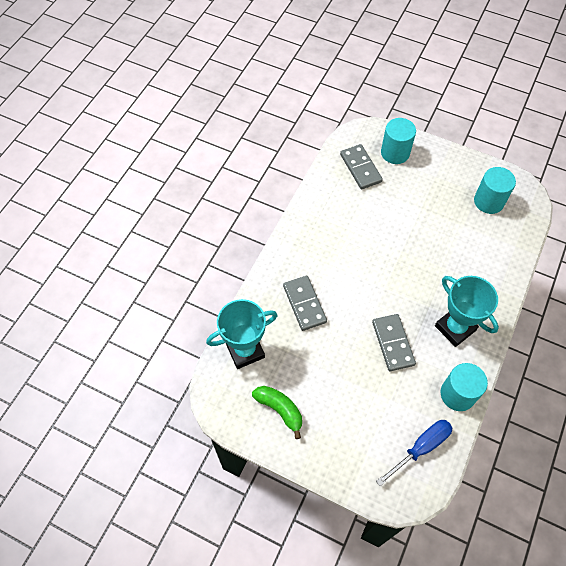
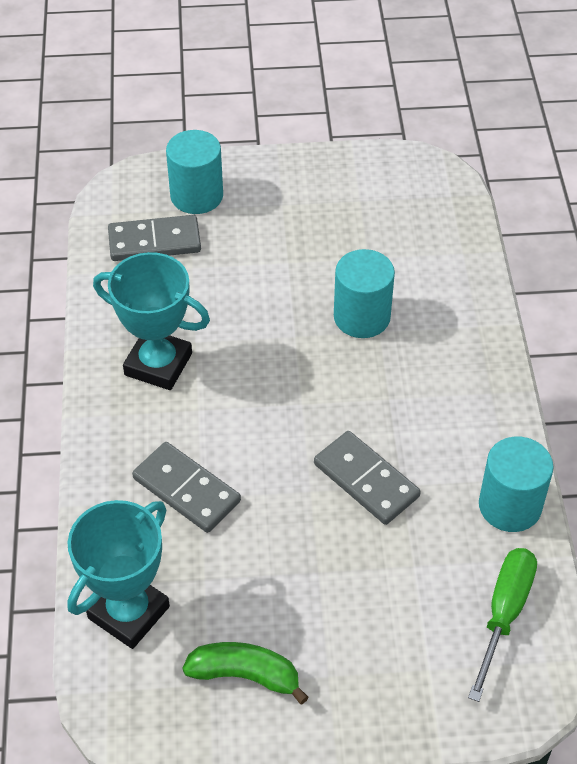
camera: 30 degrees left, 10 degrees down
grey domino [340,144,383,189] -> grey domino turned 45 degrees counterclockwise [108,215,201,261]
blue screwdriver [376,420,452,486] -> green screwdriver [468,548,537,702]
turquoise trophy [435,276,499,347] -> turquoise trophy moved to [93,252,210,390]
turquoise cylinder [474,167,516,214] -> turquoise cylinder moved to [334,249,395,338]

